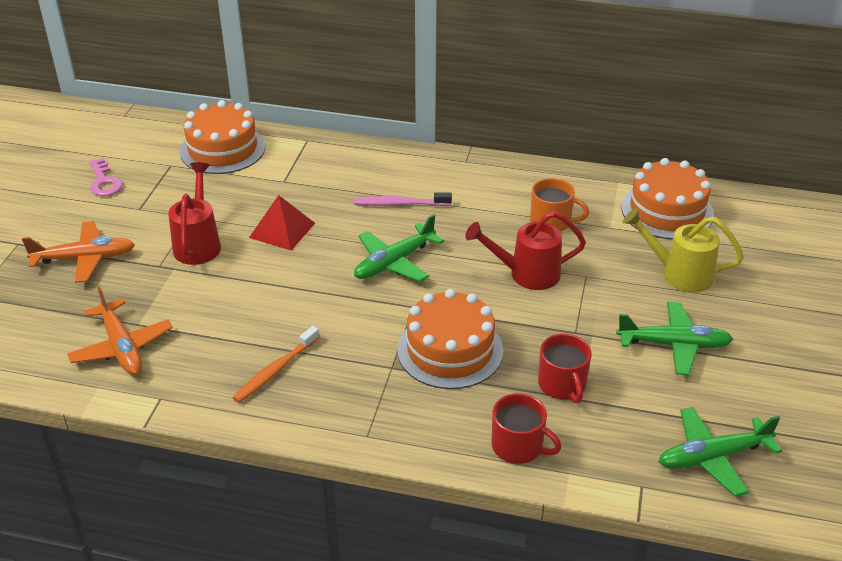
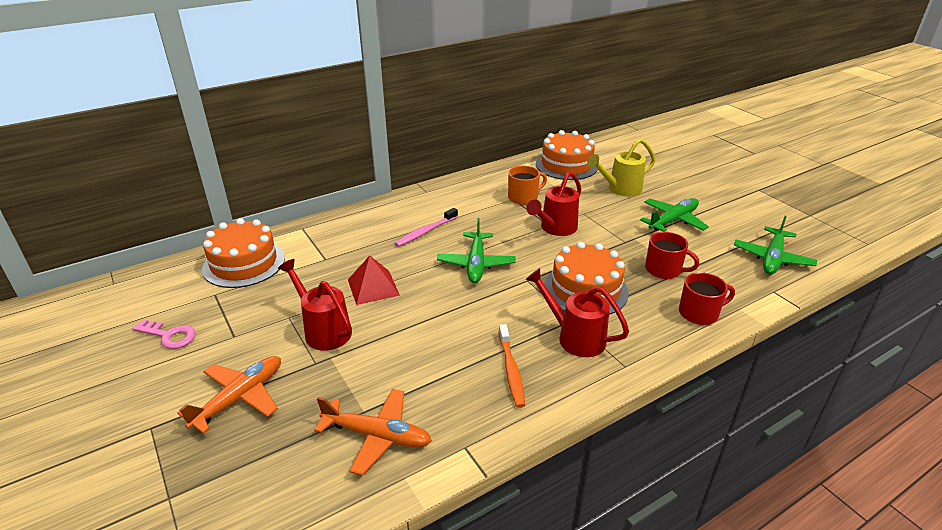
camera: 45 degrees left, 5 degrees down
none -> red watering can [525,268,629,357]

